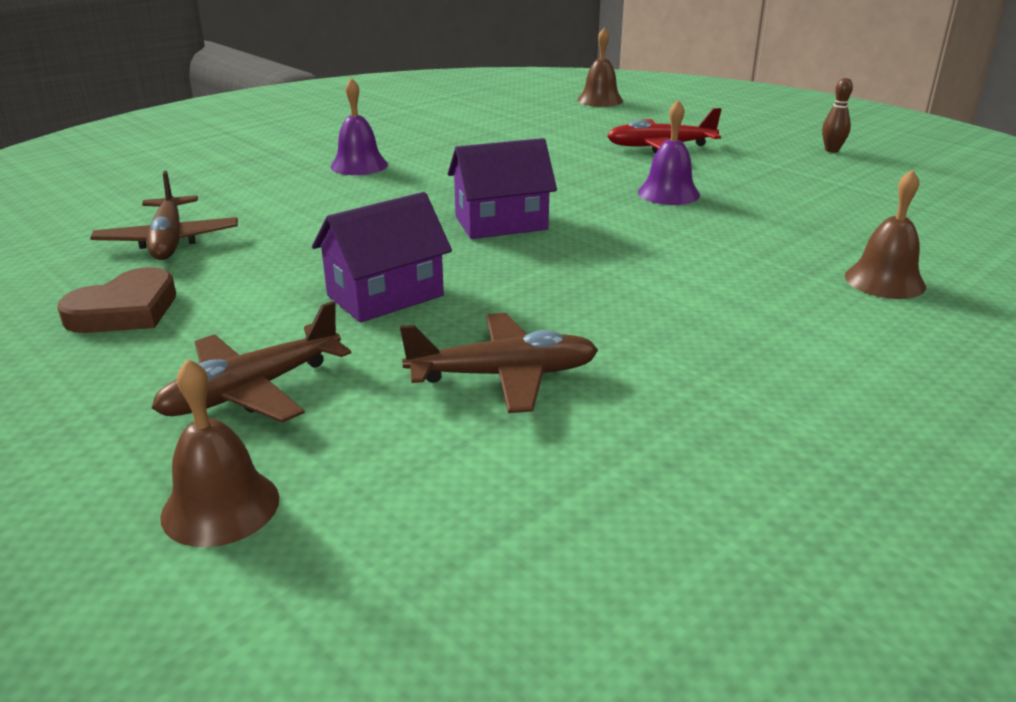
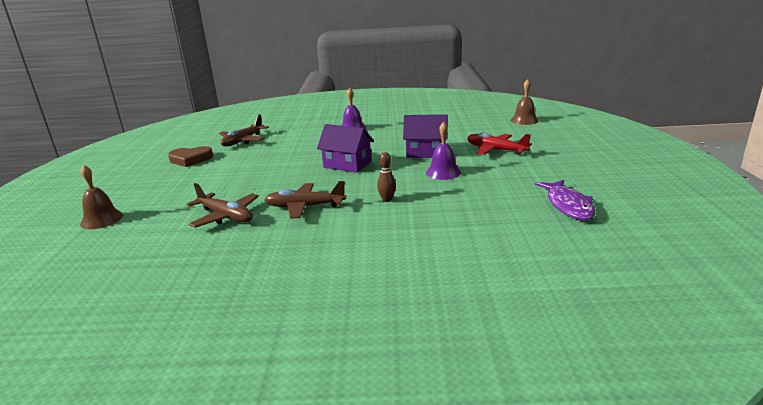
camera: 45 degrees right, 5 degrees down
brown plane [151,301,351,423] -> brown plane moved to [265,181,346,218]
purple house [312,192,452,322] -> purple house moved to [403,114,448,158]
brown bowling pin [822,78,853,153] -> brown bowling pin moved to [377,152,396,202]
brown bell [845,169,926,299] -> none
none -> purple fish [535,180,596,220]

